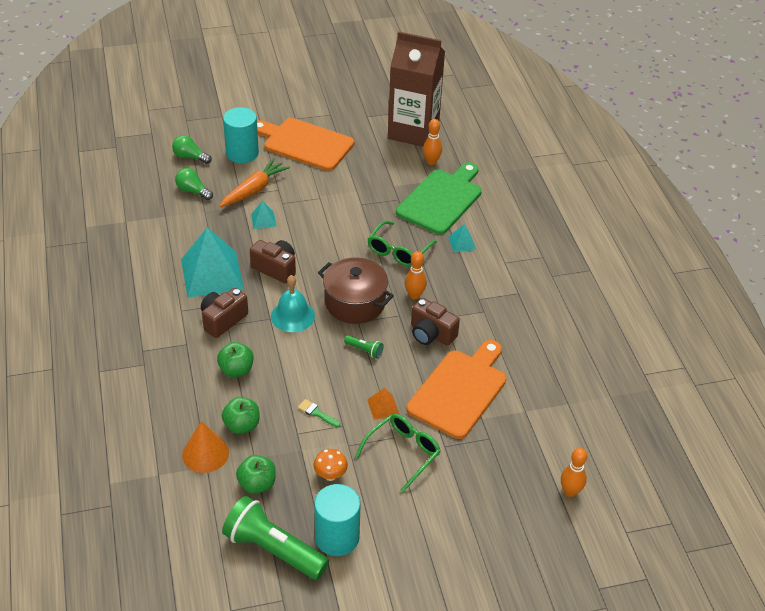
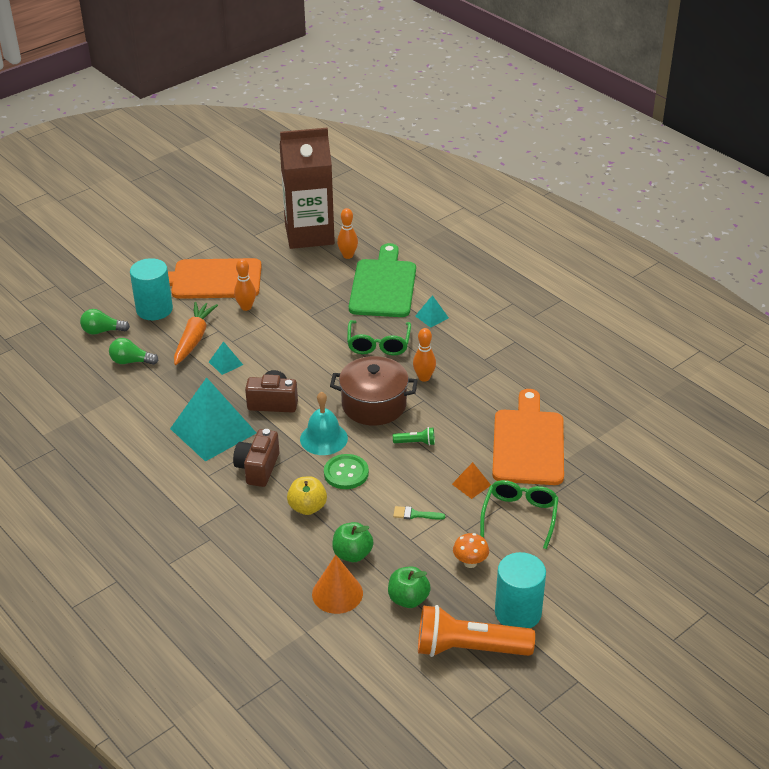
camera: 25 degrees left, 5 degrees down
green apple [217,342,253,377] -> yellow apple [287,476,327,515]
green flashlight [222,496,329,580] -> orange flashlight [418,605,535,657]
brown camera [411,298,460,346] -> none
orange bowling pin [561,448,587,497] -> orange bowling pin moved to [234,259,256,311]
none -> green button [324,454,369,489]

